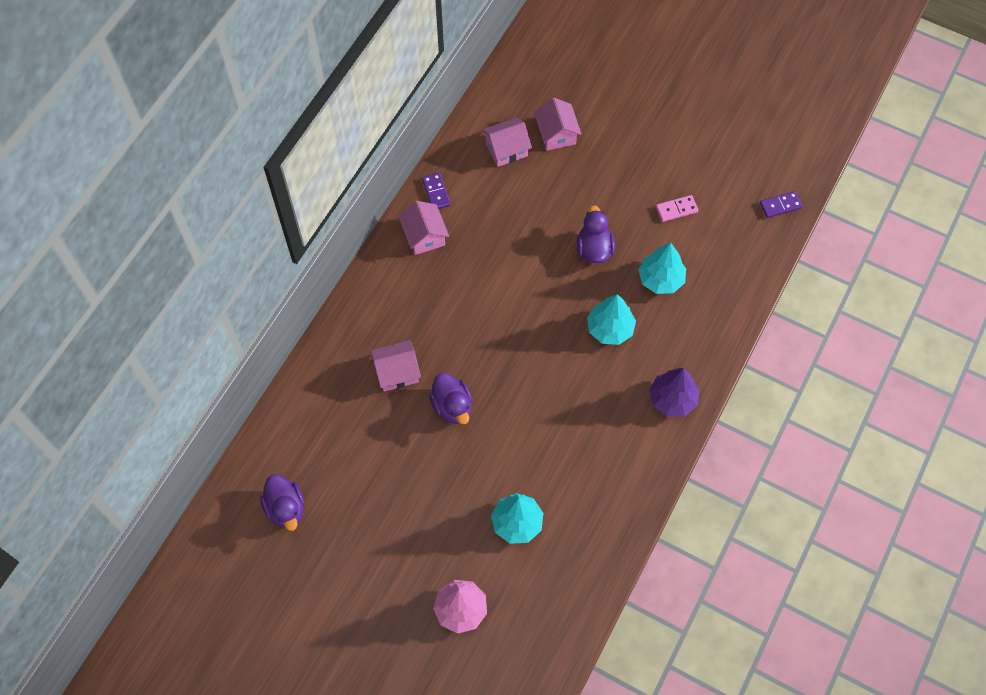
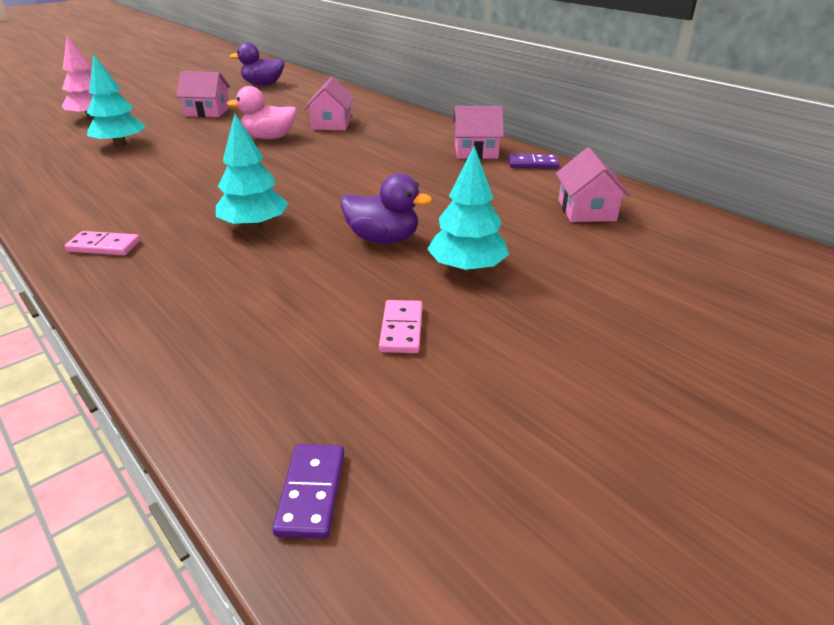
camera: 110 degrees right, 30 degrees down
purple duck [429,373,472,424] -> pink duck [227,86,297,139]
pink house [534,98,582,151] -> pink house moved to [176,71,230,117]
turquoise tree [638,242,686,294] -> turquoise tree moved to [427,146,509,273]
purple tree [649,368,699,417] -> pink domino [65,231,140,255]

